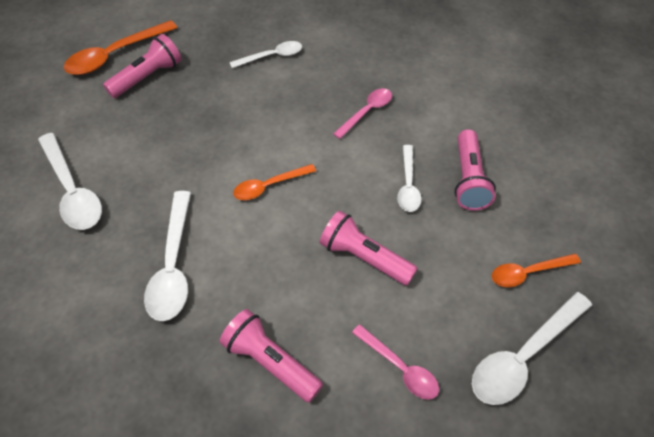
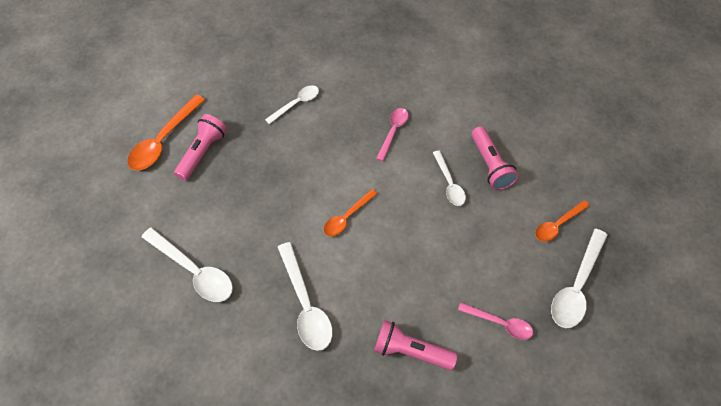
camera: 20 degrees left, 5 degrees up
pink flashlight [320,211,418,285] -> none

